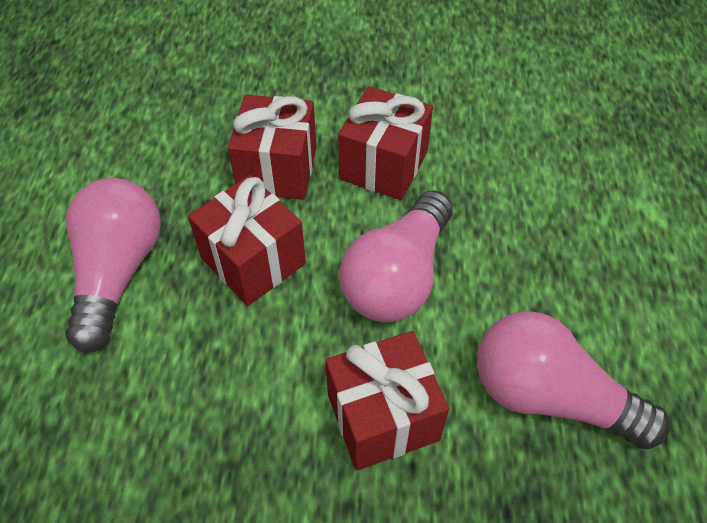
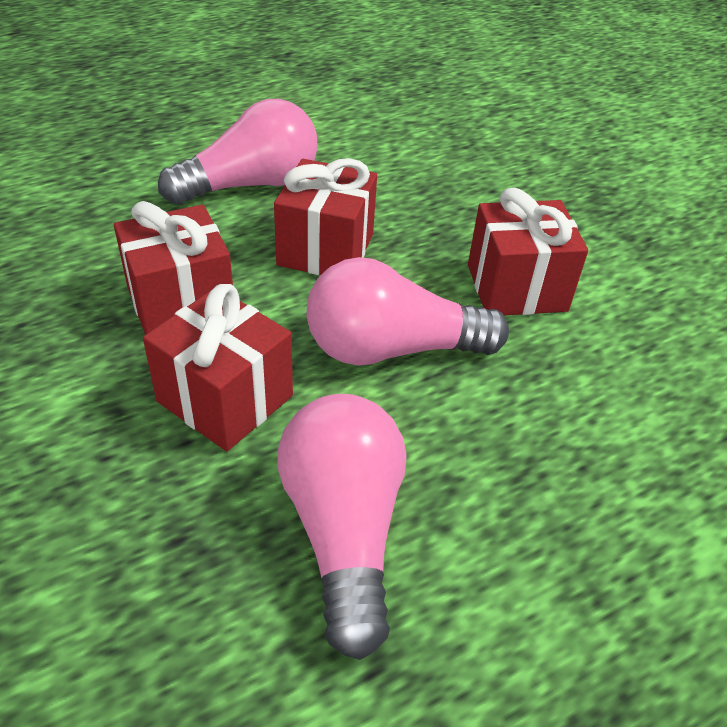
camera: 55 degrees right, 10 degrees down
red gift [228,95,316,200] -> red gift moved to [114,201,233,335]

